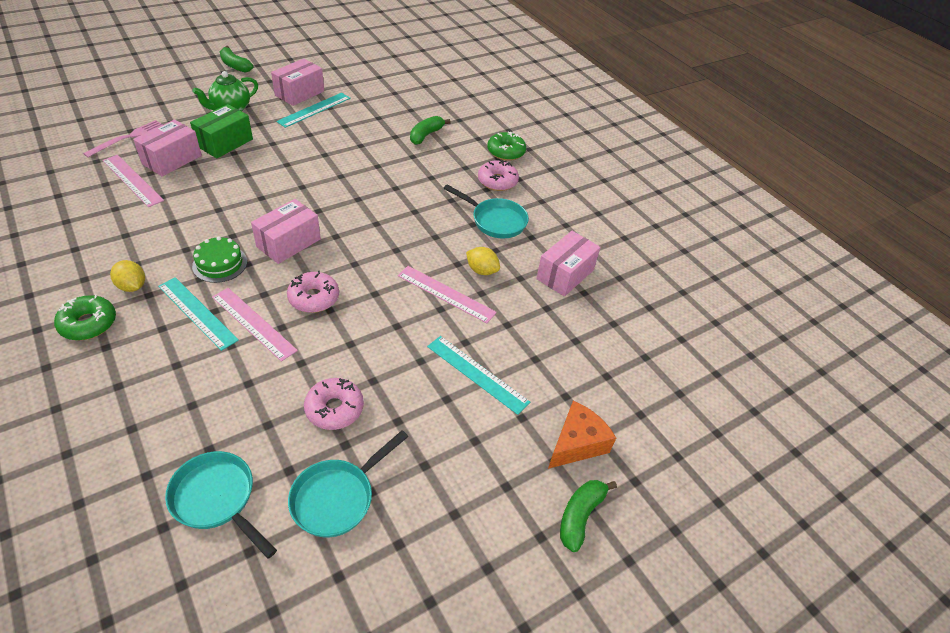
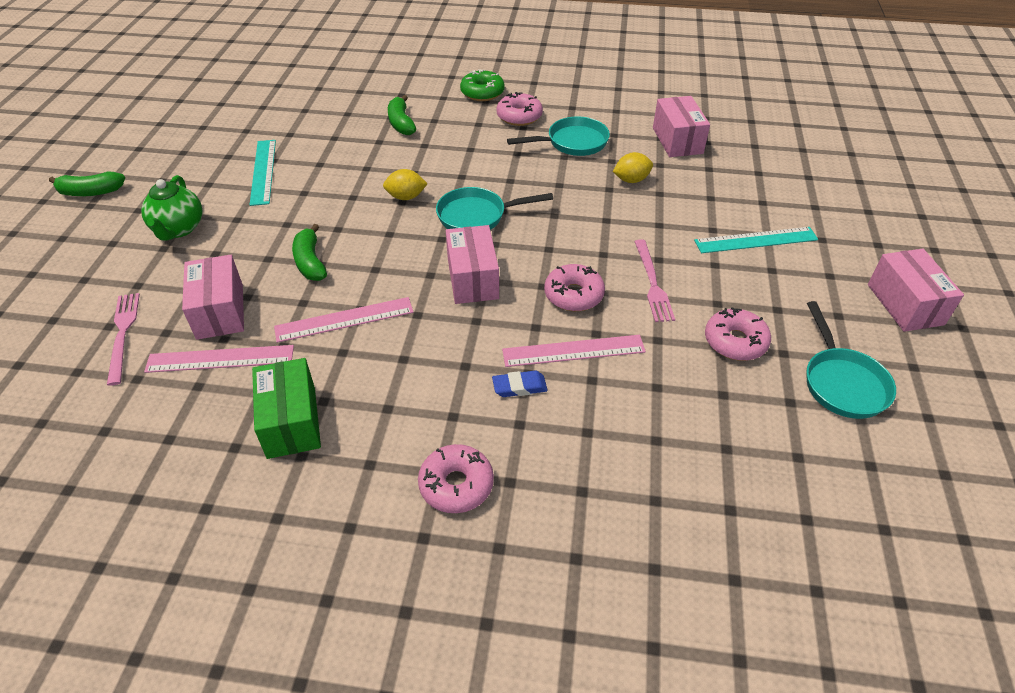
camera: 45 degrees left, 0 degrees up
green donut [54,295,116,340] -> pink donut [418,444,494,513]
yellow lemon [110,260,145,292] -> yellow lemon moved to [383,169,428,200]
turquoise ruler [158,277,239,351] -> blue eraser [492,370,548,397]
turquoise pan [165,451,277,559] -> turquoise pan moved to [436,187,553,230]
green box [190,104,253,158] -> green box moved to [252,358,321,459]
green cake [192,236,247,283] -> none
pink box [271,58,324,106] -> pink box moved to [868,249,964,332]
pink ruler [398,266,497,323] -> pink ruler moved to [274,297,414,343]
orange cheese [548,401,616,469] -> none
green banana [560,480,617,552] -> green banana moved to [292,224,327,281]
none -> pink fork [634,239,675,322]

